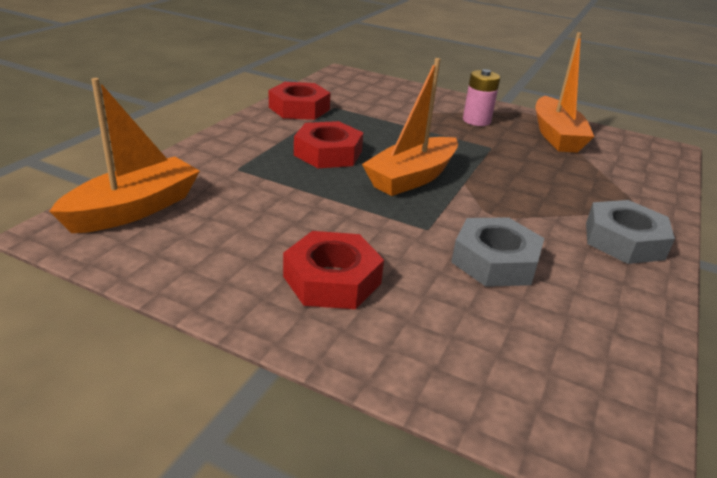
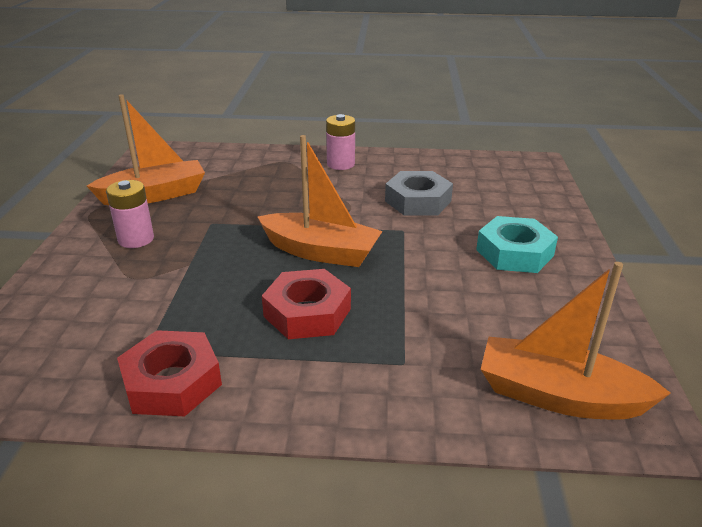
camera: 110 degrees left, 0 degrees up
red nut [283,231,384,309] -> turquoise nut [476,216,558,273]
grey nut [586,200,675,264] -> pink battery [326,114,355,170]

